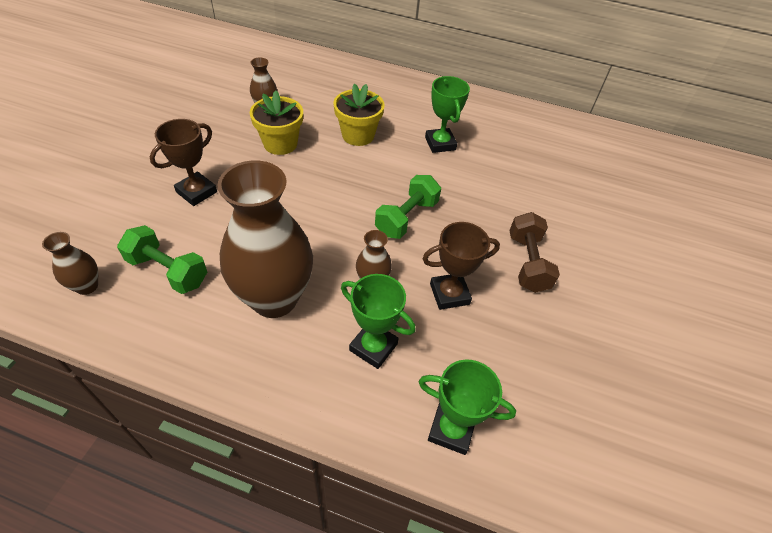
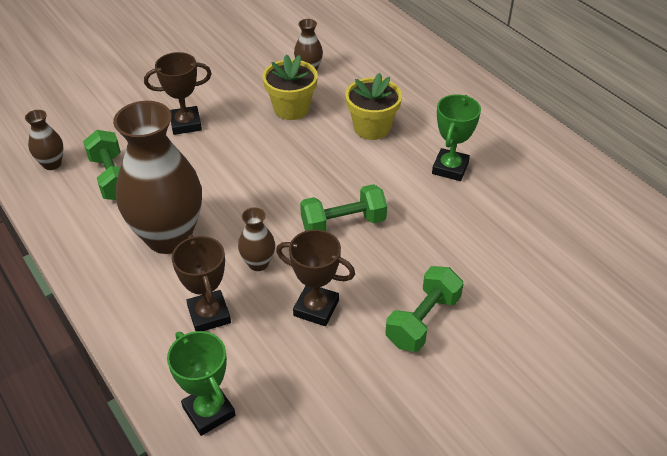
camera: 40 degrees right, 5 degrees down
green trophy [341,274,416,369] -> brown trophy [172,235,231,331]
brown dumbbell [509,212,560,293] -> green dumbbell [385,266,464,352]

